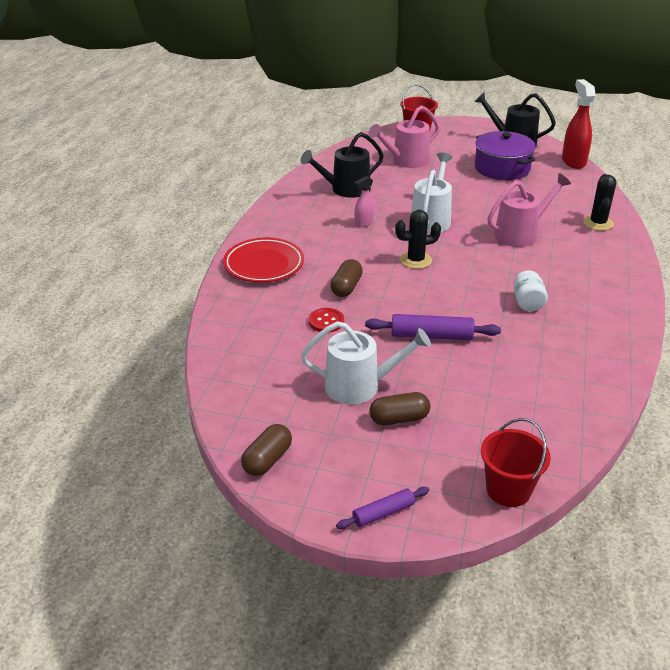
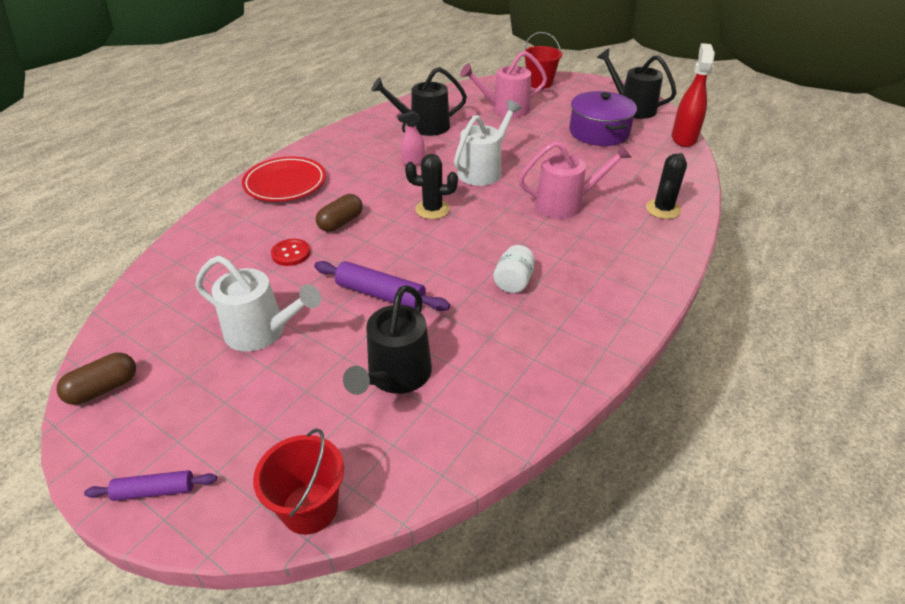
camera: 20 degrees right, 5 degrees up
brown capsule [369,392,431,425] -> none
none -> black watering can [343,285,432,395]

